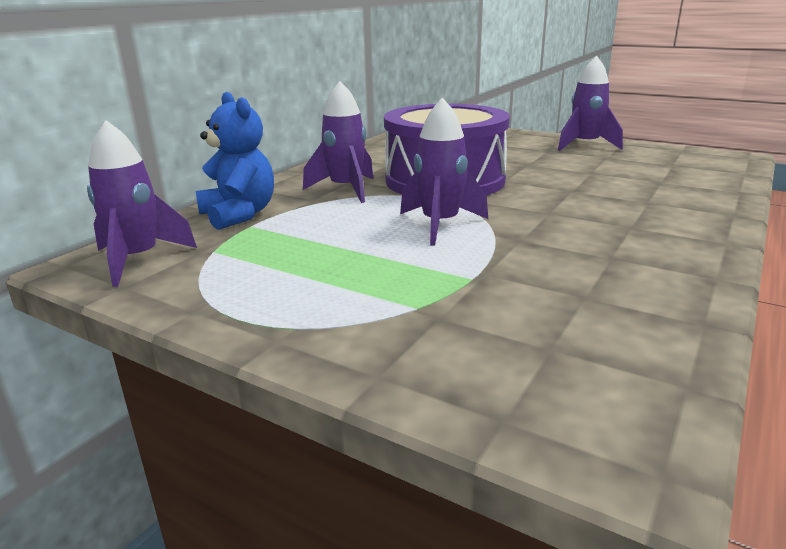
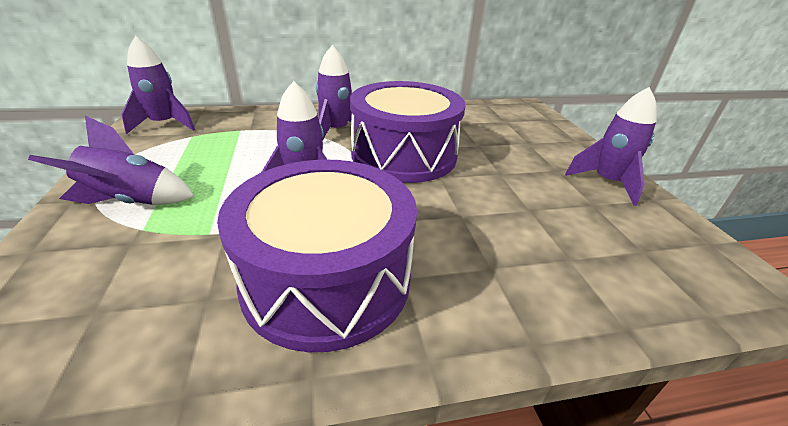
camera: 45 degrees right, 10 degrees up
blue teddy bear [196,92,274,230] -> none
none -> purple rocket [28,116,194,205]
none -> purple drum [217,160,417,352]

